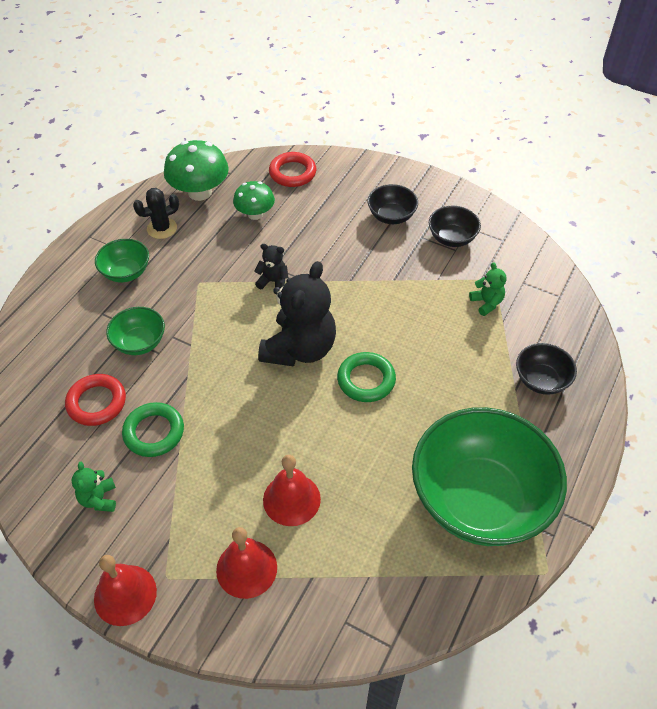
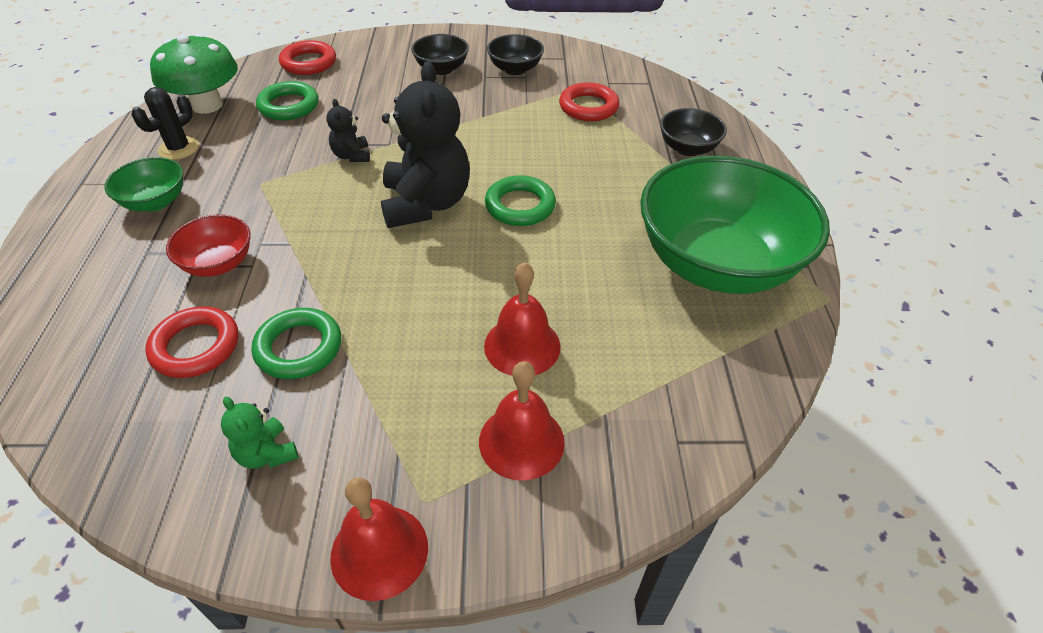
camera: 30 degrees left, 5 degrees down
green bowl [106,307,165,355] -> red bowl [166,215,250,277]
green mushroom [233,181,275,220] -> green ring [256,81,318,120]
black teddy bear [254,244,288,289] -> black teddy bear turned 90 degrees counterclockwise [326,99,370,162]
green teddy bear [469,262,507,316] -> red ring [559,82,619,121]

